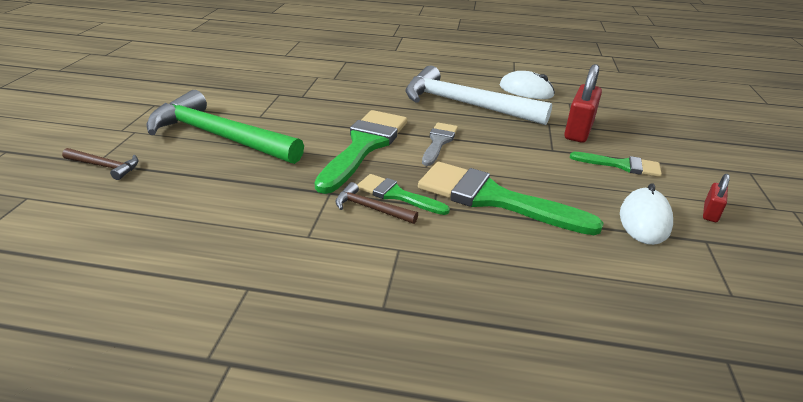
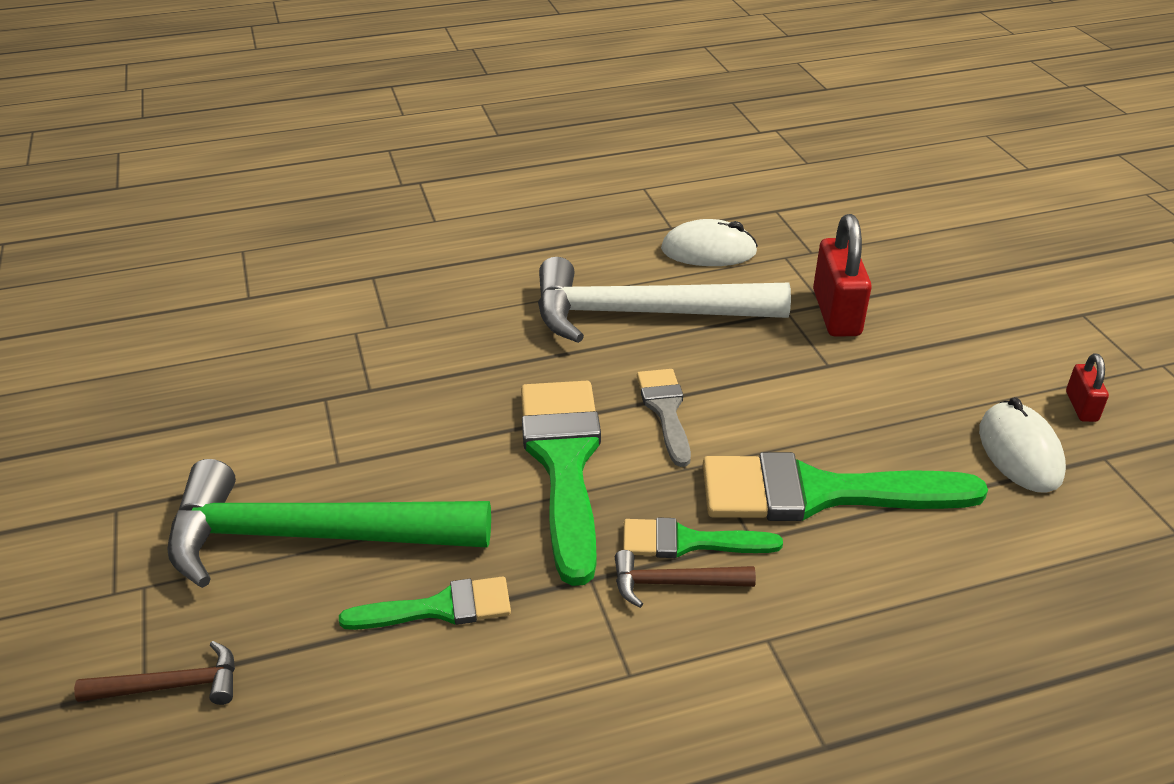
camera: 25 degrees left, 5 degrees up
green brush [570,152,662,177] -> green brush moved to [339,576,511,630]

